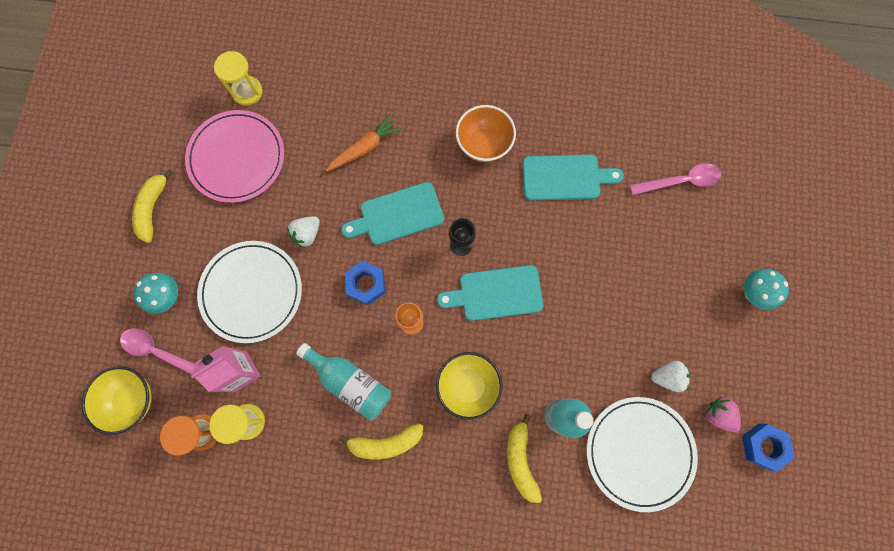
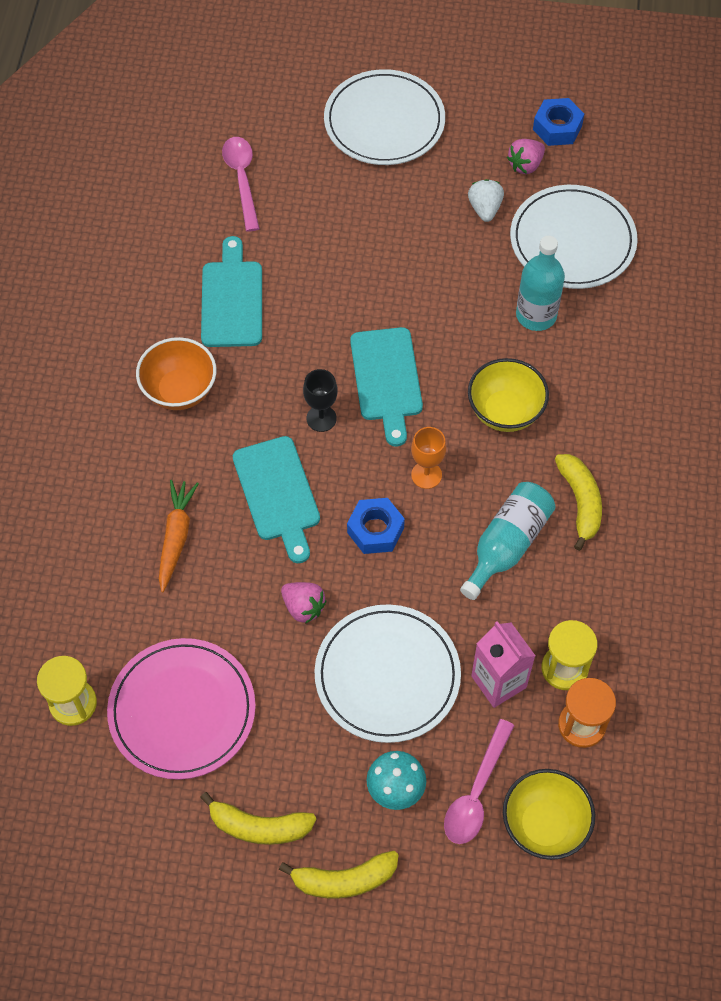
camera: 90 degrees left, 15 degrees down
white strawberry [287,216,320,248] -> pink strawberry [281,582,327,624]
orange carrot [326,114,402,171] -> orange carrot turned 45 degrees clockwise [159,480,199,592]
yellow banana [507,414,542,503] -> yellow banana moved to [279,851,399,899]
turquoise mushroom [744,269,789,310] -> white plate [324,69,445,165]

